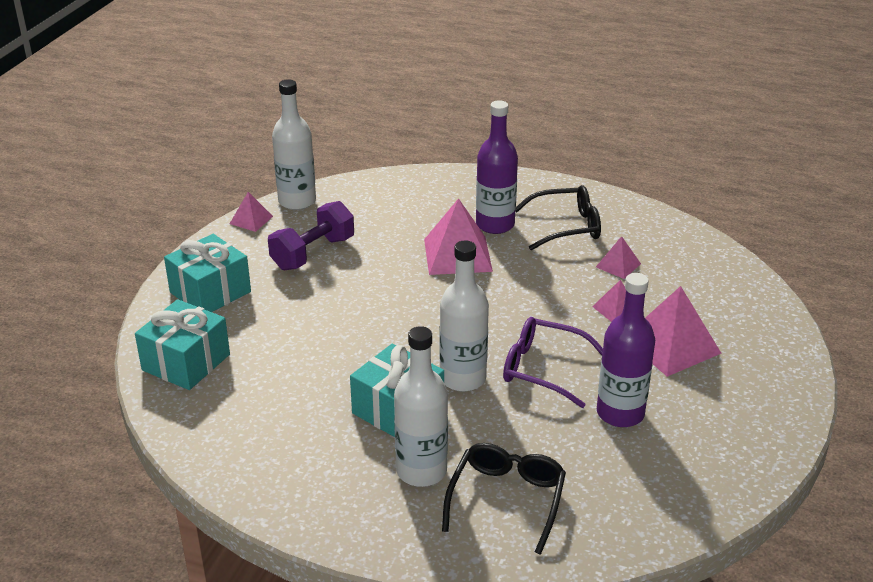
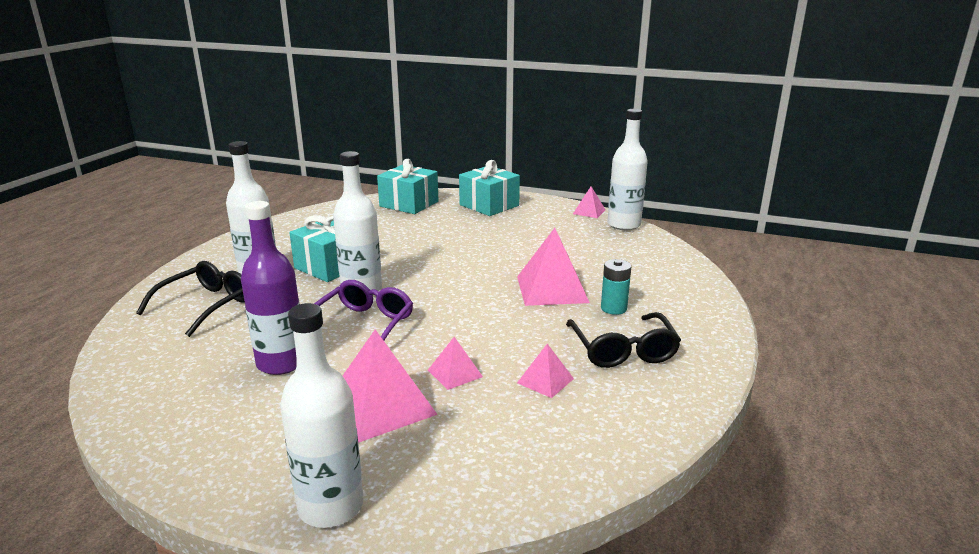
camera: 90 degrees right, 10 degrees down
purple dumbbell [268,201,354,270] -> none
black glasses [442,443,566,555] -> black glasses turned 75 degrees counterclockwise [136,261,245,337]
purple bottle [476,100,518,234] -> turquoise battery [601,259,631,315]
none -> white bottle [280,303,363,528]

